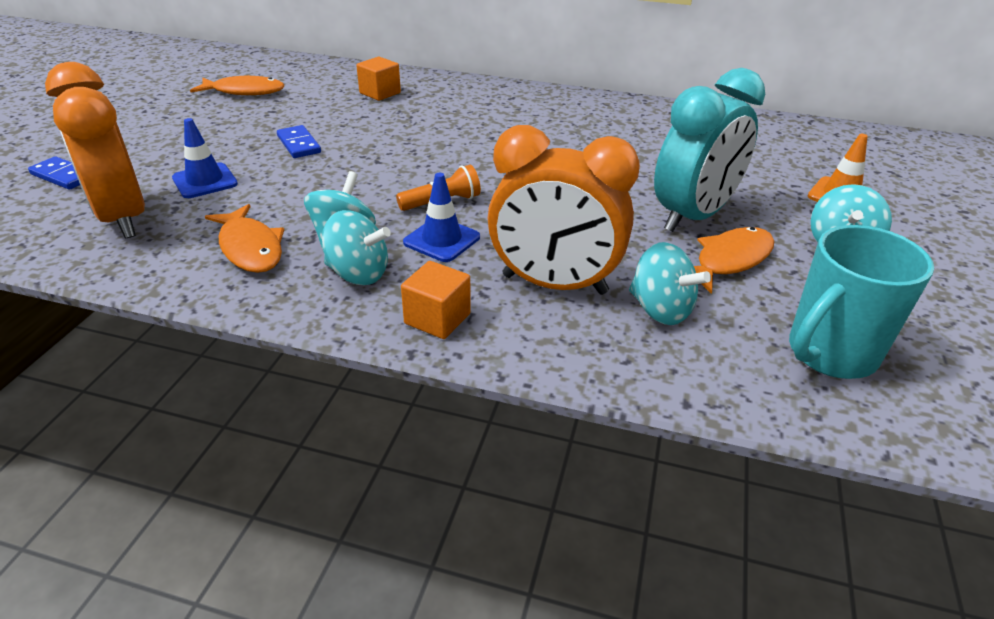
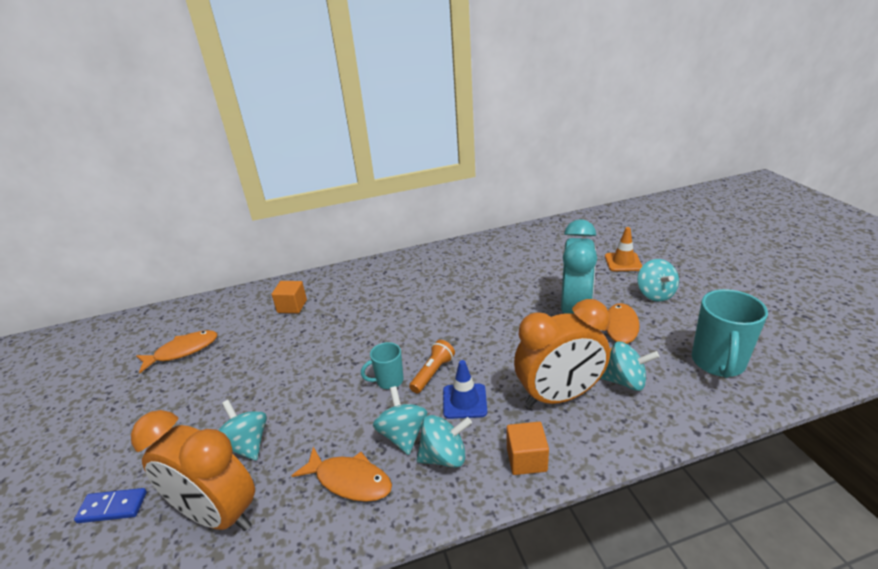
camera: 30 degrees left, 5 degrees down
blue traffic cone [172,118,238,198] -> turquoise spinning top [218,400,267,461]
blue domino [277,125,321,158] -> none
none -> turquoise mug [361,342,404,389]

